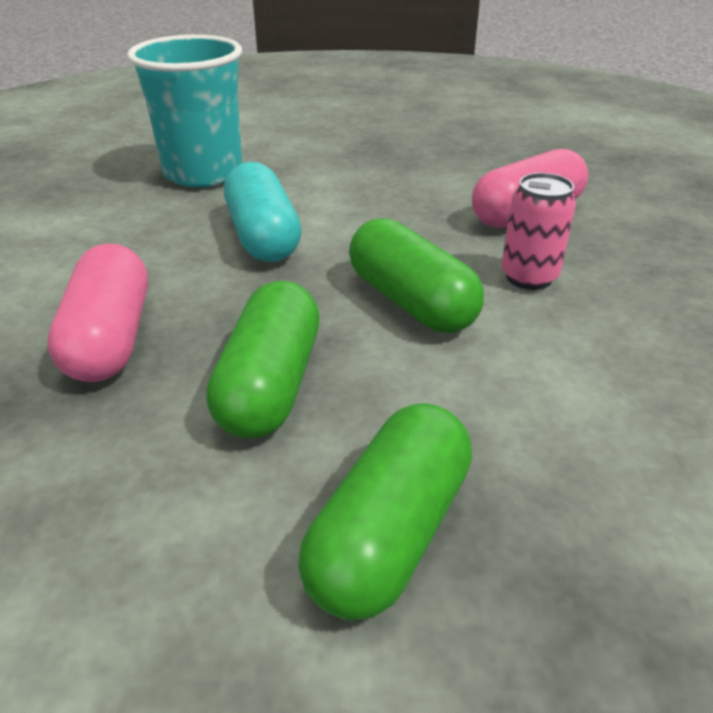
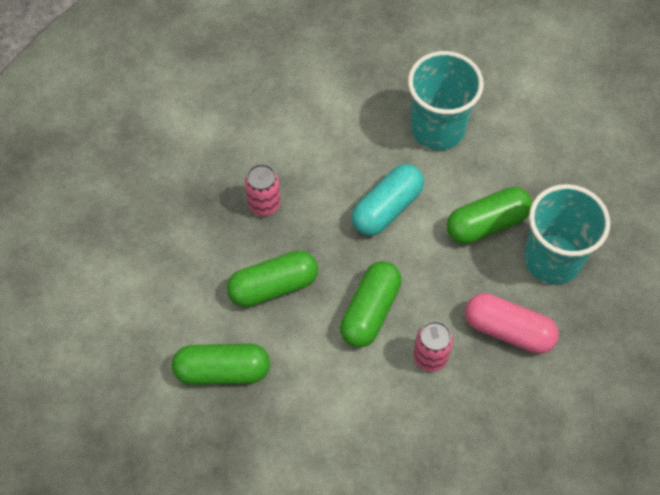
camera: 60 degrees right, 25 degrees up
pink capsule [47,243,148,382] -> pink can [245,164,281,216]
none -> green capsule [447,187,532,244]
none -> turquoise cup [524,184,610,284]

